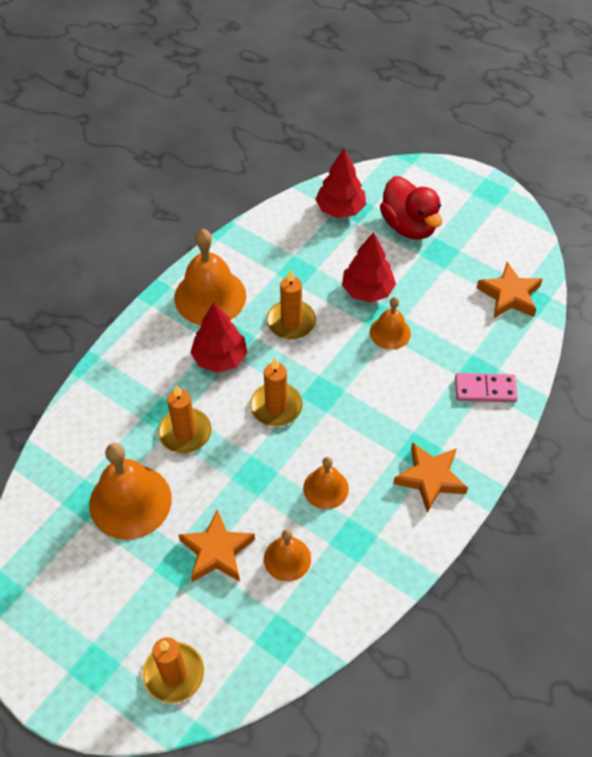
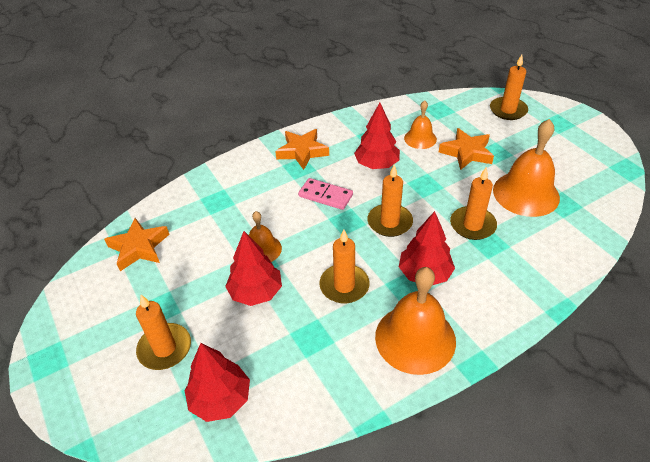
camera: 155 degrees left, 10 degrees down
orange bell [303,457,349,509] -> red tree [354,103,400,169]
red duck [380,176,442,239] -> orange candle [136,295,191,370]
pink domino [455,373,518,402] -> pink domino moved to [298,178,353,210]

